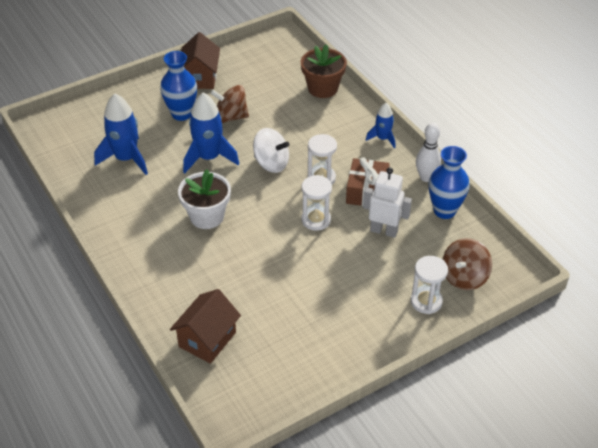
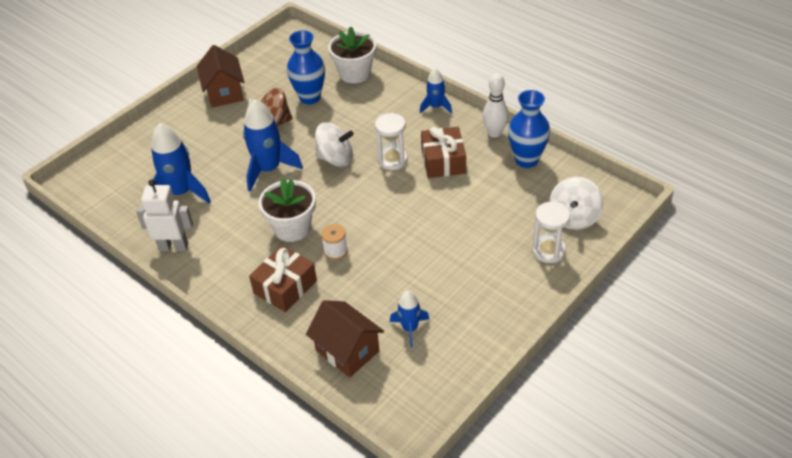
camera: 15 degrees left, 0 degrees up
blue vase [160,51,197,121] -> blue vase moved to [287,30,325,104]
brown house [170,289,241,364] -> brown house turned 60 degrees counterclockwise [306,300,384,377]
brown flower pot [301,44,347,98] -> white flower pot [328,27,376,83]
white hourglass [301,175,332,231] -> none
white robot [363,167,412,238] -> white robot moved to [136,179,193,251]
brown spinning top [443,238,492,290] -> white spinning top [549,177,603,230]
none -> brown gift [249,245,317,312]
none -> white spool [321,224,348,260]
none -> blue rocket [390,291,429,348]

